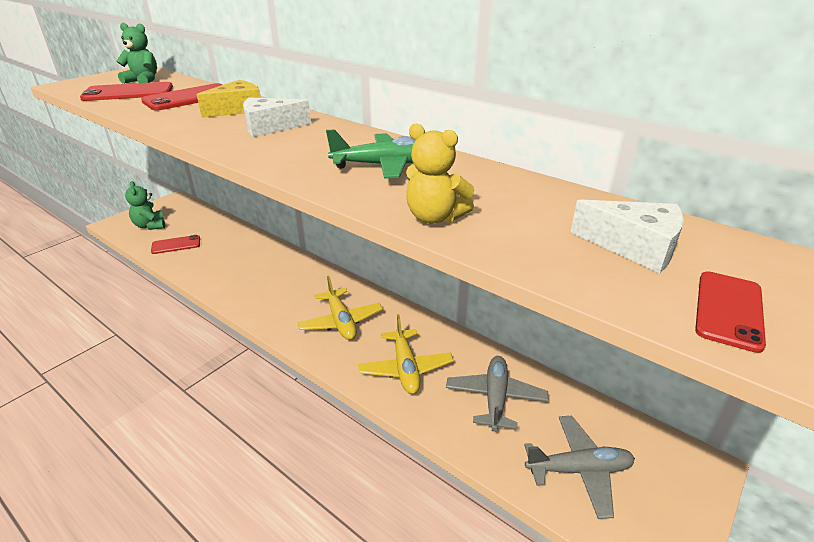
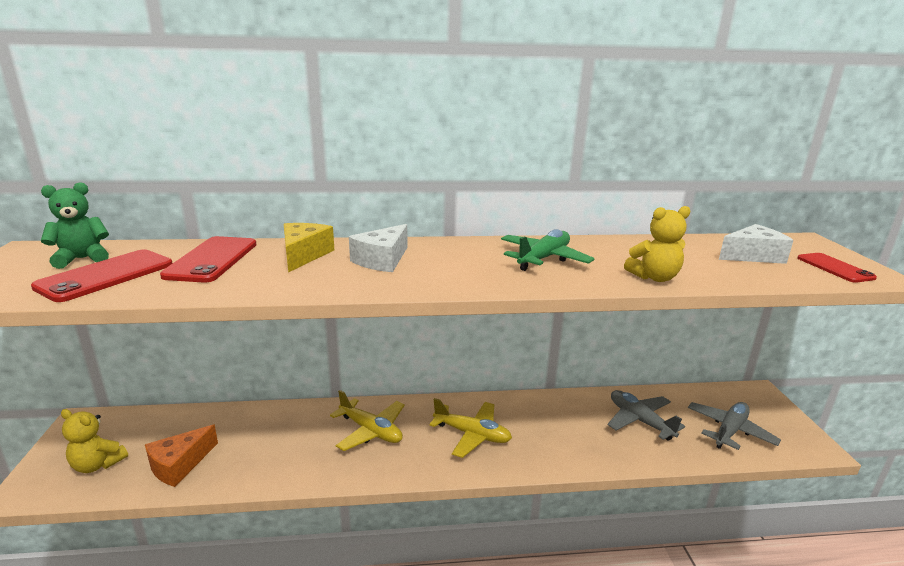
camera: 45 degrees left, 10 degrees down
green teddy bear [125,181,165,230] -> yellow teddy bear [61,409,128,473]
red phone [151,235,200,254] -> orange cheese [145,425,218,487]
yellow plane [358,314,454,394] -> yellow plane moved to [330,390,405,451]

